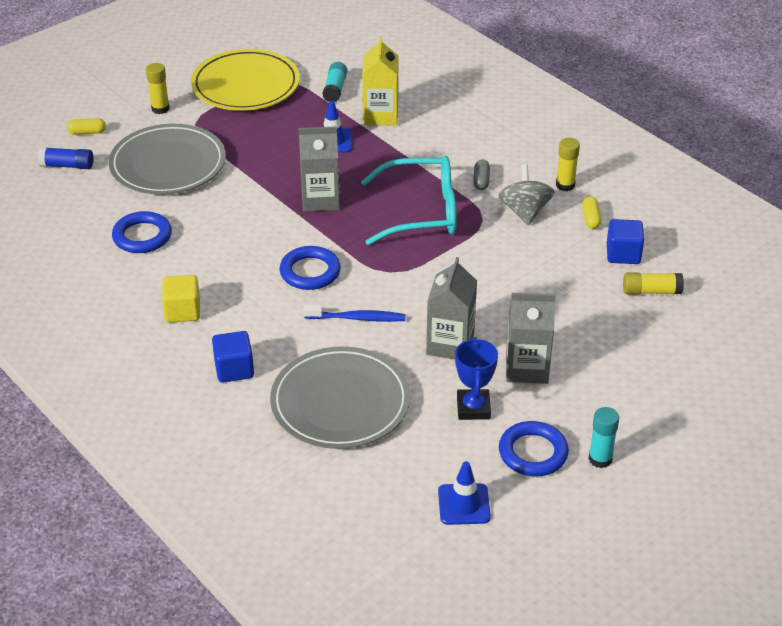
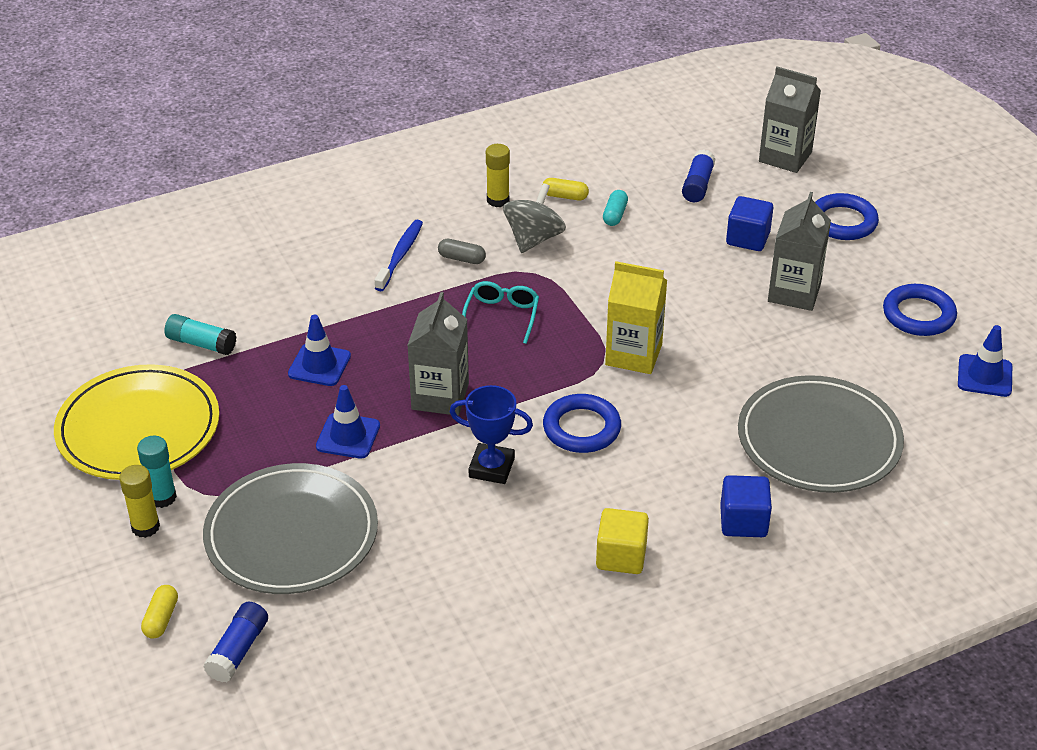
camera: 75 degrees left, 0 degrees up
blue ring [112,211,172,253] -> blue ring moved to [815,193,879,240]
blue toothbrush [303,305,406,322] -> blue toothbrush moved to [375,220,423,291]
turquoise glasses [361,156,457,245] -> turquoise glasses [462,281,539,344], size x0.52
yellow carton [362,36,399,126] -> yellow carton moved to [605,261,667,374]
grey carton [426,257,477,359] -> grey carton moved to [759,67,821,173]
blue trophy [455,337,498,420] -> blue trophy moved to [450,385,533,484]
grey spinning top [498,164,555,226] -> grey spinning top turned 105 degrees clockwise [503,183,566,253]
turquoise glue stick [588,407,619,468] -> turquoise glue stick moved to [137,436,177,508]
blue cube [607,219,644,264] -> blue cube moved to [726,196,773,251]
yellow glue stick [623,273,684,294] -> blue glue stick [682,149,716,202]
none -> blue traffic cone [316,385,380,459]
none -> turquoise capsule [603,190,628,226]

